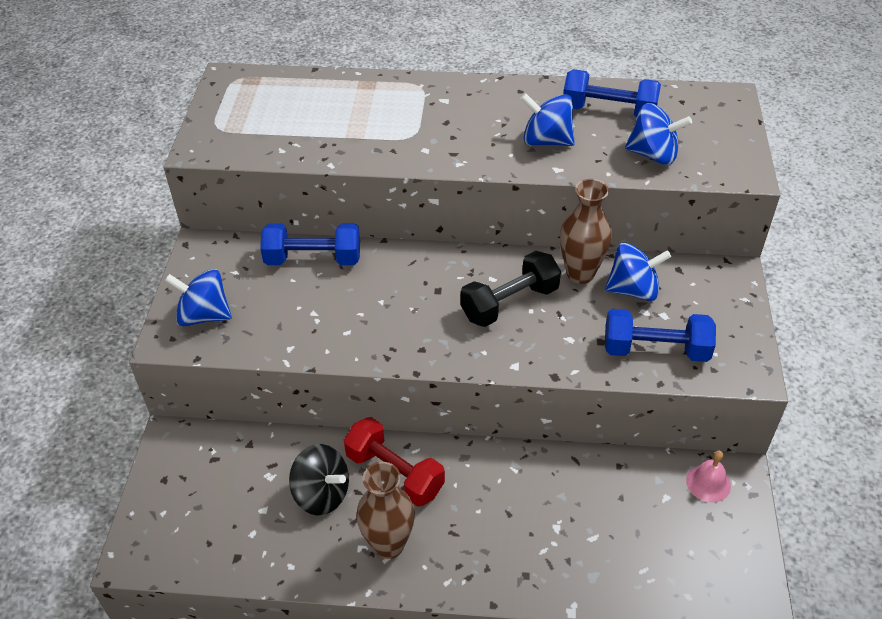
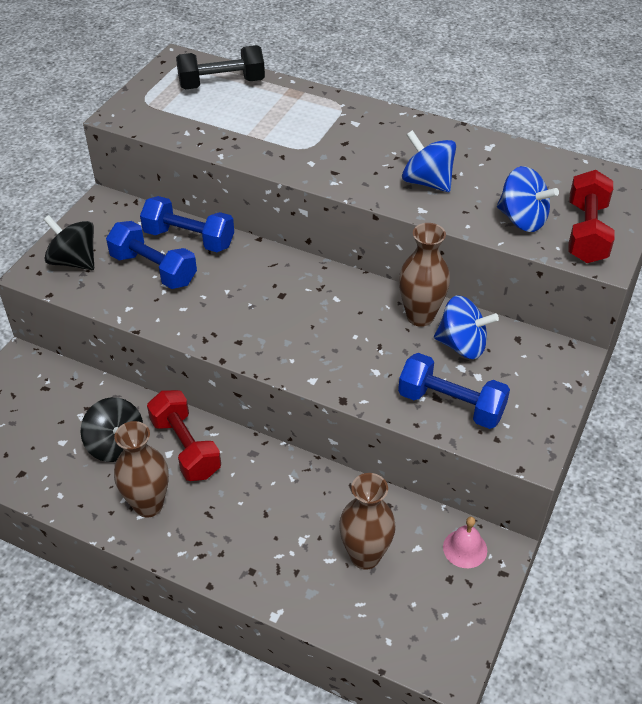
camera: 20 degrees right, 0 degrees up
blue spinning top [165,269,232,326] -> black spinning top [43,215,94,270]
black dumbbell [460,251,561,327] -> black dumbbell moved to [176,45,265,90]
blue dumbbell [563,69,661,117] -> blue dumbbell moved to [106,221,197,289]
none -> brown vase [339,473,396,570]
none -> red dumbbell [568,170,615,263]

